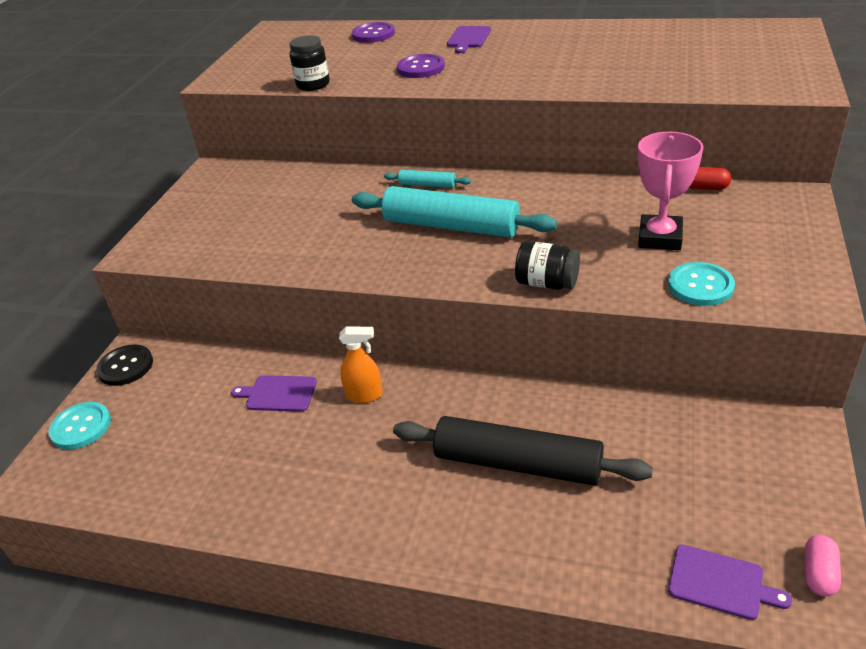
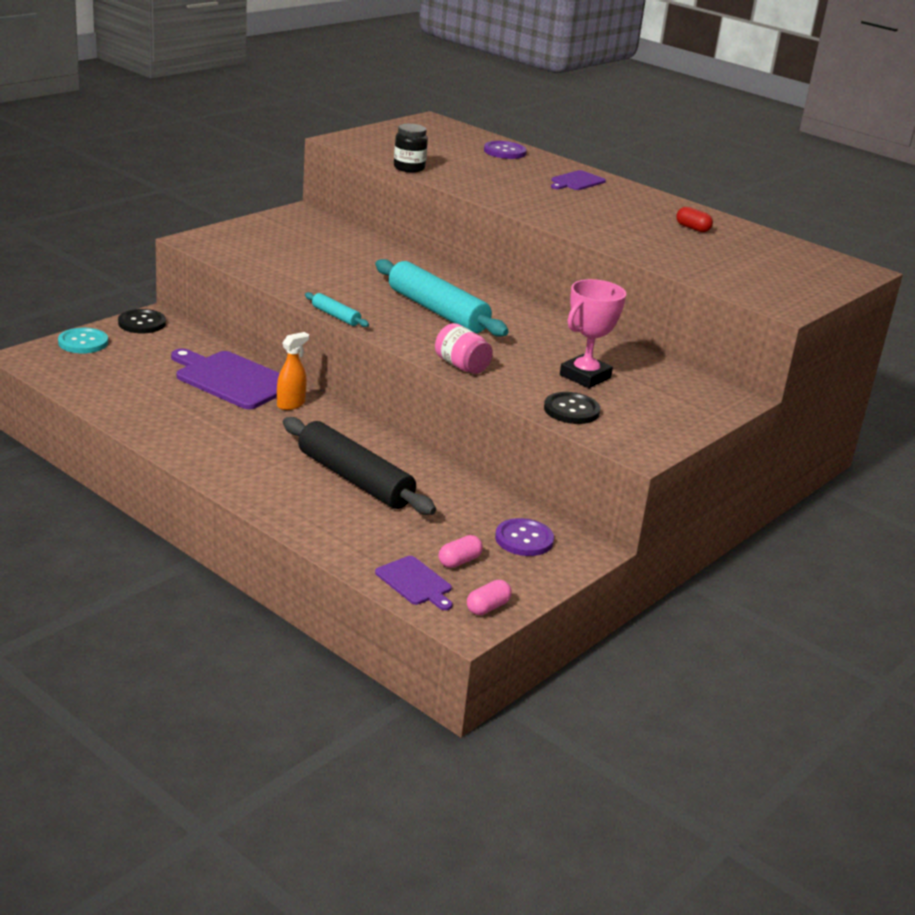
camera: 20 degrees right, 10 degrees down
purple cutting board [231,375,317,412] -> purple cutting board [171,349,279,409], size x1.87
orange spray bottle [339,326,383,403] -> orange spray bottle turned 75 degrees counterclockwise [277,332,309,410]
turquoise rolling pin [384,170,471,188] -> turquoise rolling pin moved to [305,292,369,327]
purple button [397,54,445,78] -> purple button moved to [495,518,554,556]
black jar [515,241,580,290] -> pink jar [435,323,493,374]
turquoise button [668,262,735,306] -> black button [544,392,600,424]
red capsule [690,167,731,190] -> red capsule moved to [676,207,713,232]
none -> pink capsule [439,535,483,568]

